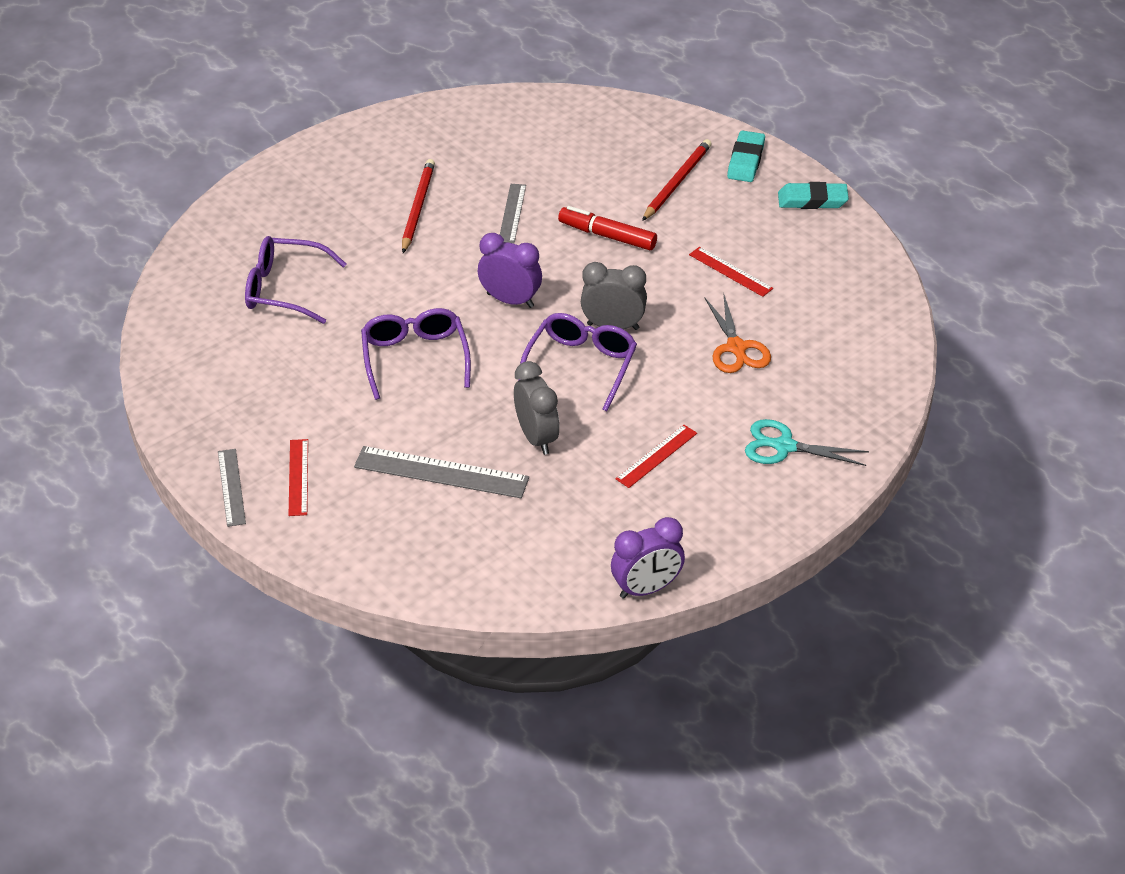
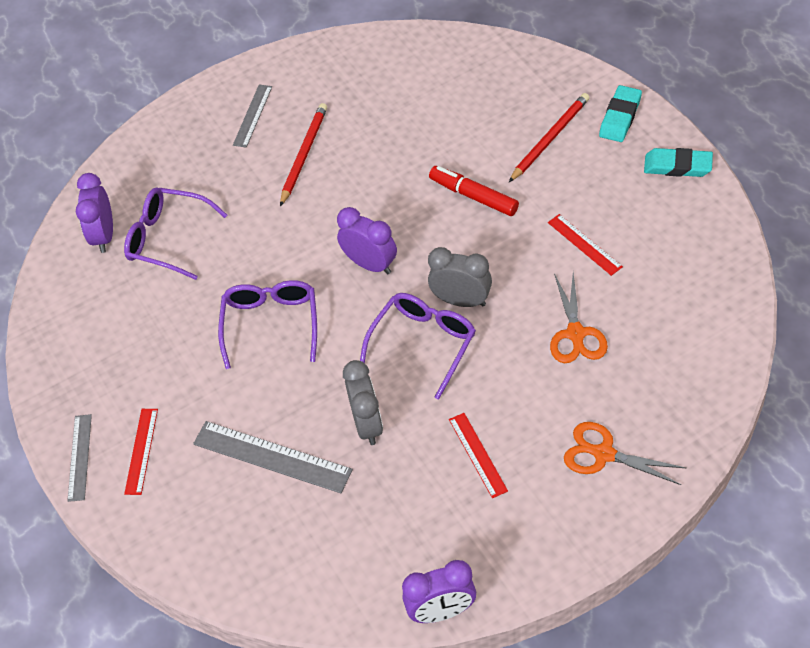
camera: 15 degrees right, 10 degrees up
grey ruler [500,184,526,243] -> grey ruler moved to [233,84,272,148]
red ruler [616,425,697,488] -> red ruler turned 75 degrees counterclockwise [449,413,508,498]
turquoise scissors [745,419,869,466] -> orange scissors [564,422,686,485]
none -> purple clock [76,173,113,253]

